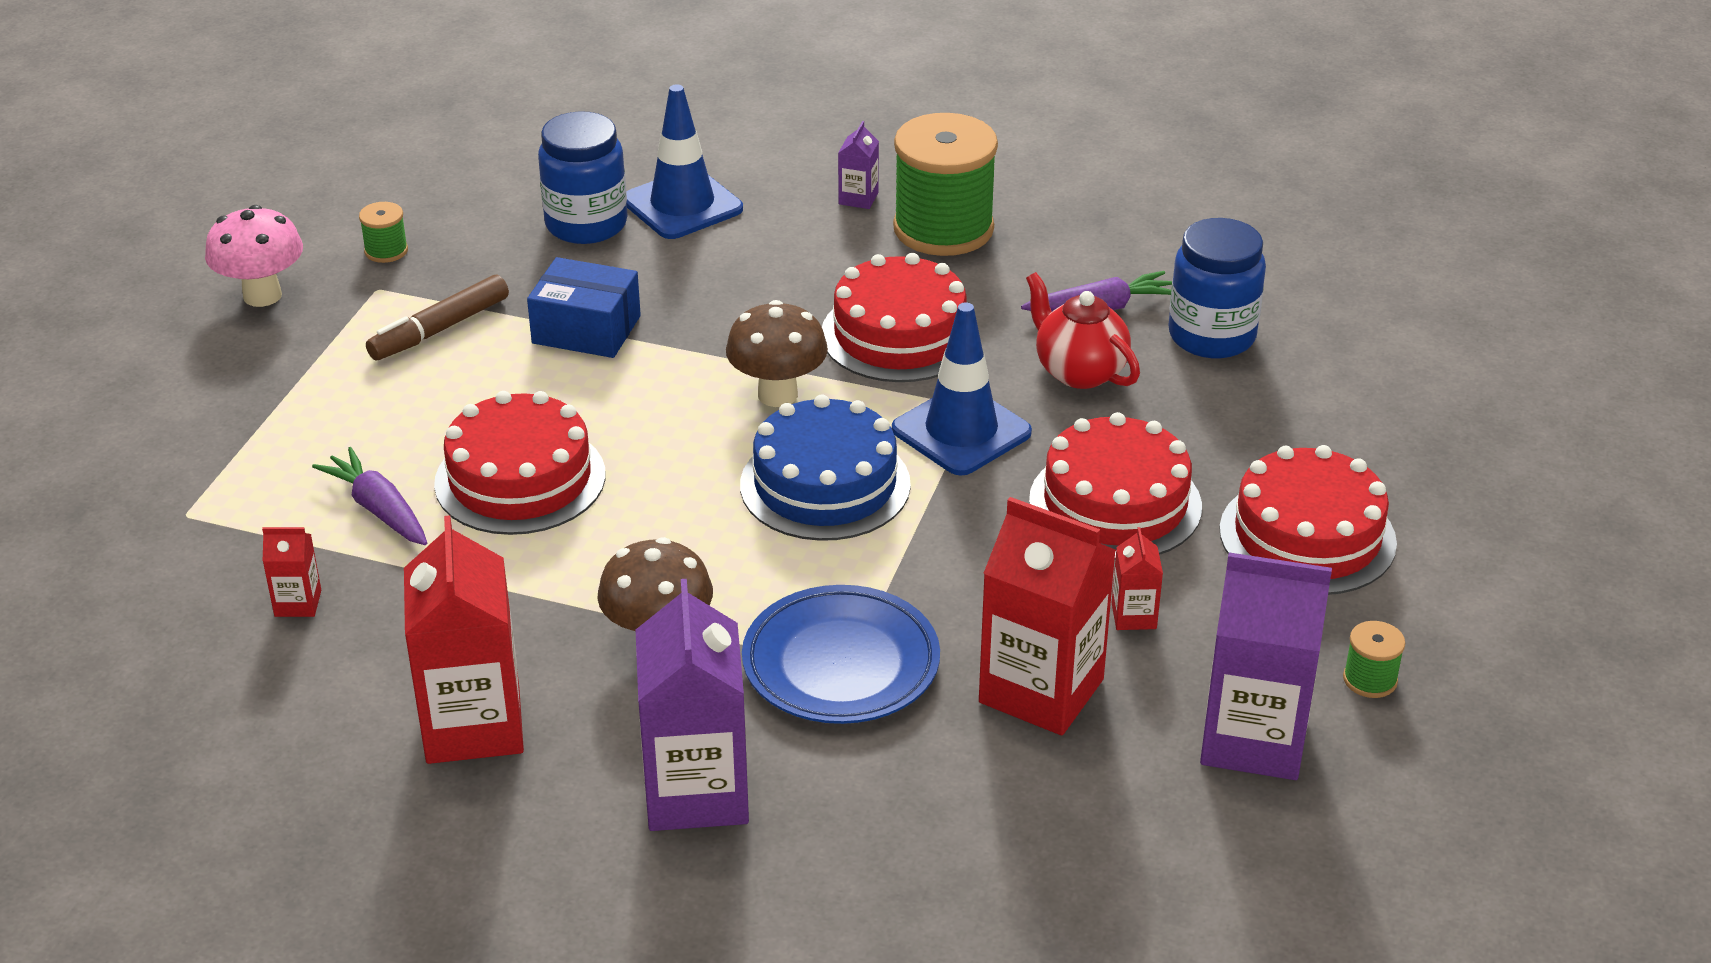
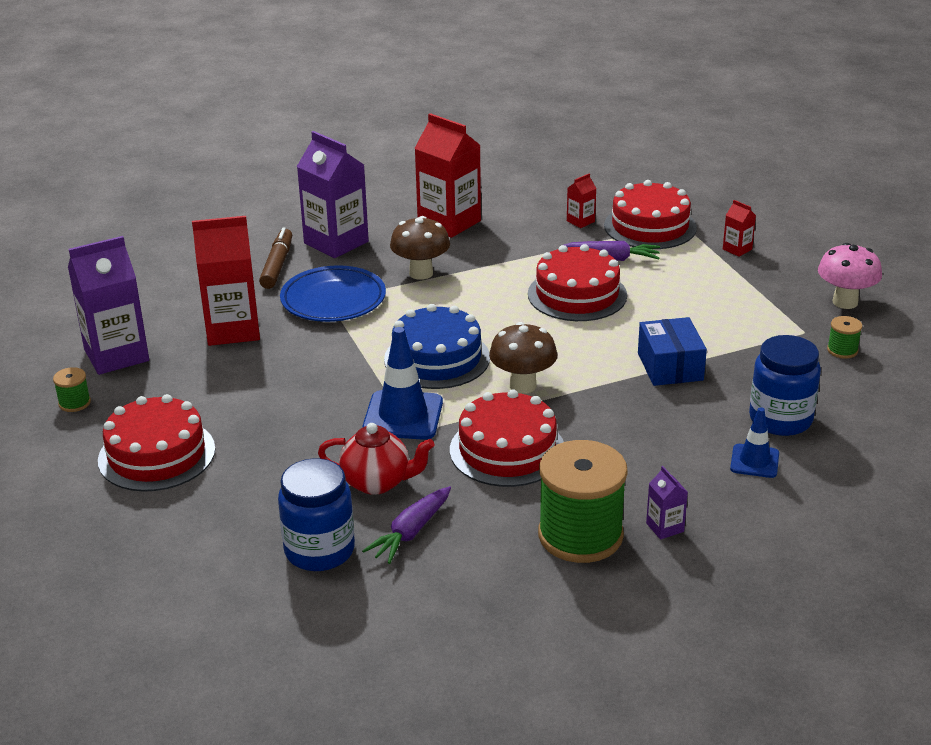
camera: 140 degrees right, 5 degrees down
brown marker [366,275,509,360] -> brown marker moved to [259,227,292,289]
blue box [527,257,641,358] -> blue box turned 75 degrees counterclockwise [638,317,707,386]
blue traffic cone [626,84,743,239] -> blue traffic cone [730,407,779,478], size x0.60
red cake [1029,412,1202,559] -> red cake moved to [604,180,697,249]
red carton [1112,527,1163,630] -> red carton moved to [723,200,756,257]

